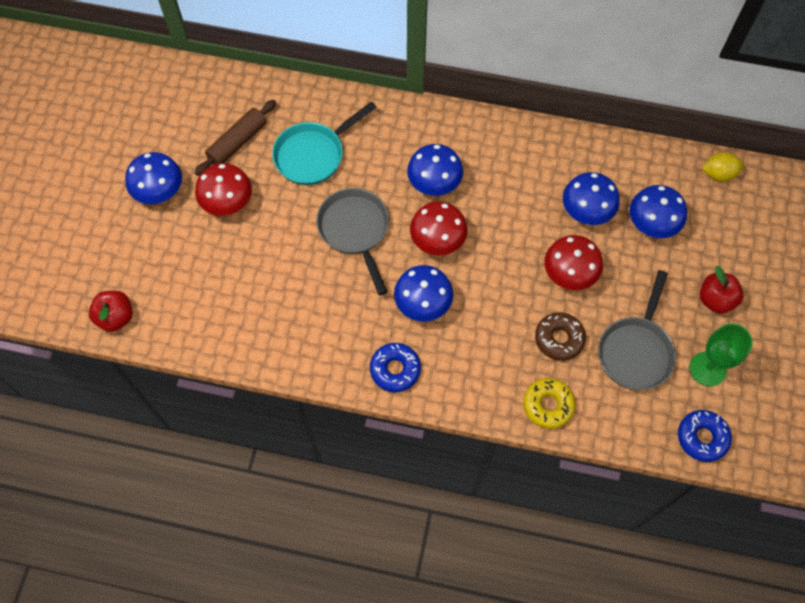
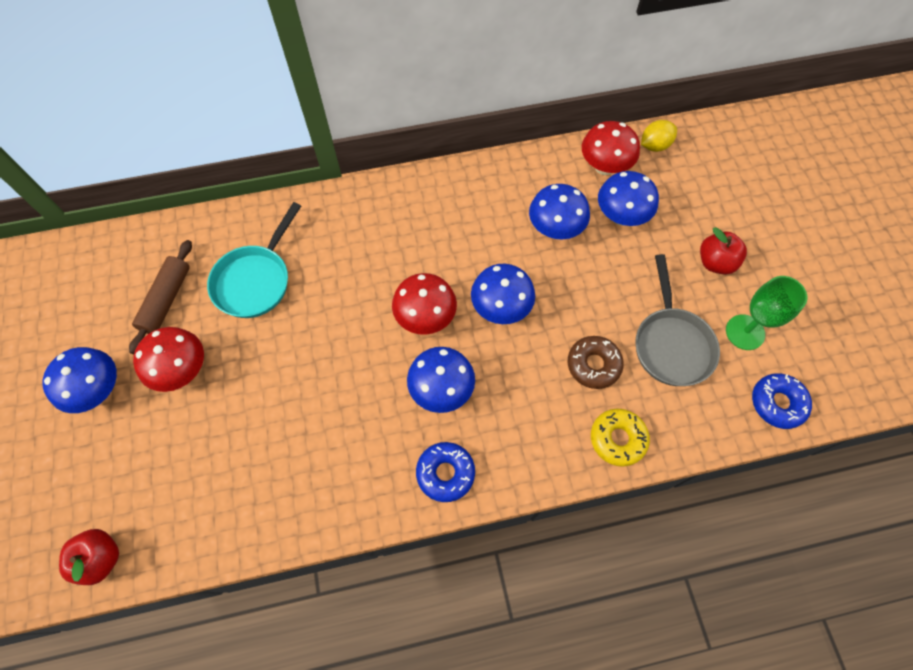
camera: 25 degrees left, 0 degrees up
grey pan [316,188,389,295] -> none
blue mushroom [407,144,463,196] -> blue mushroom moved to [471,264,535,324]
red mushroom [544,235,603,290] -> red mushroom moved to [582,121,640,175]

